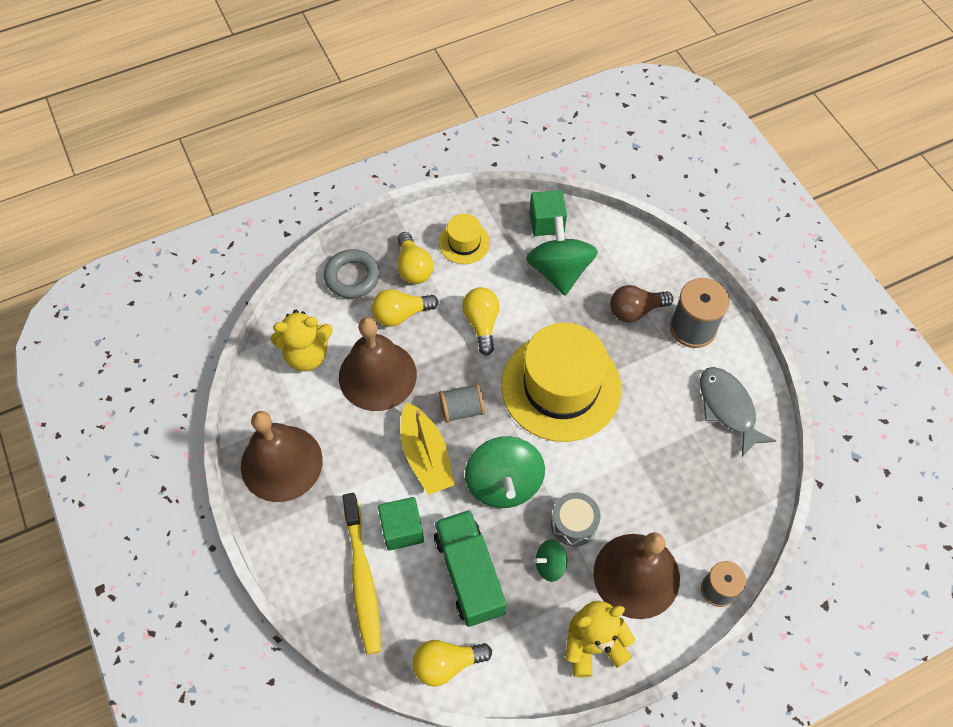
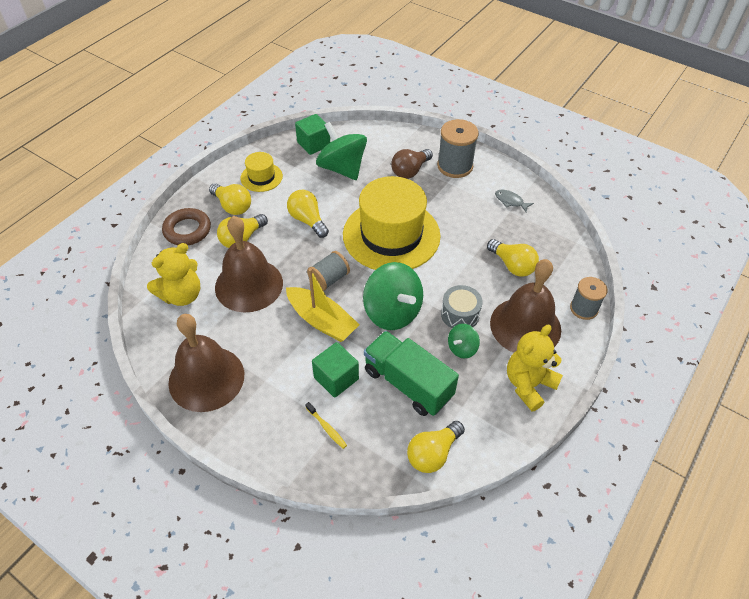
camera: 30 degrees left, 10 degrees down
grey ring [324,249,380,298] -> brown ring [162,208,211,245]
yellow toothbrush [342,493,381,655] -> yellow toothbrush [305,402,347,449], size x0.41
grey fish [700,367,777,457] -> grey fish [495,190,534,212], size x0.52
none -> yellow light bulb [487,239,539,277]

